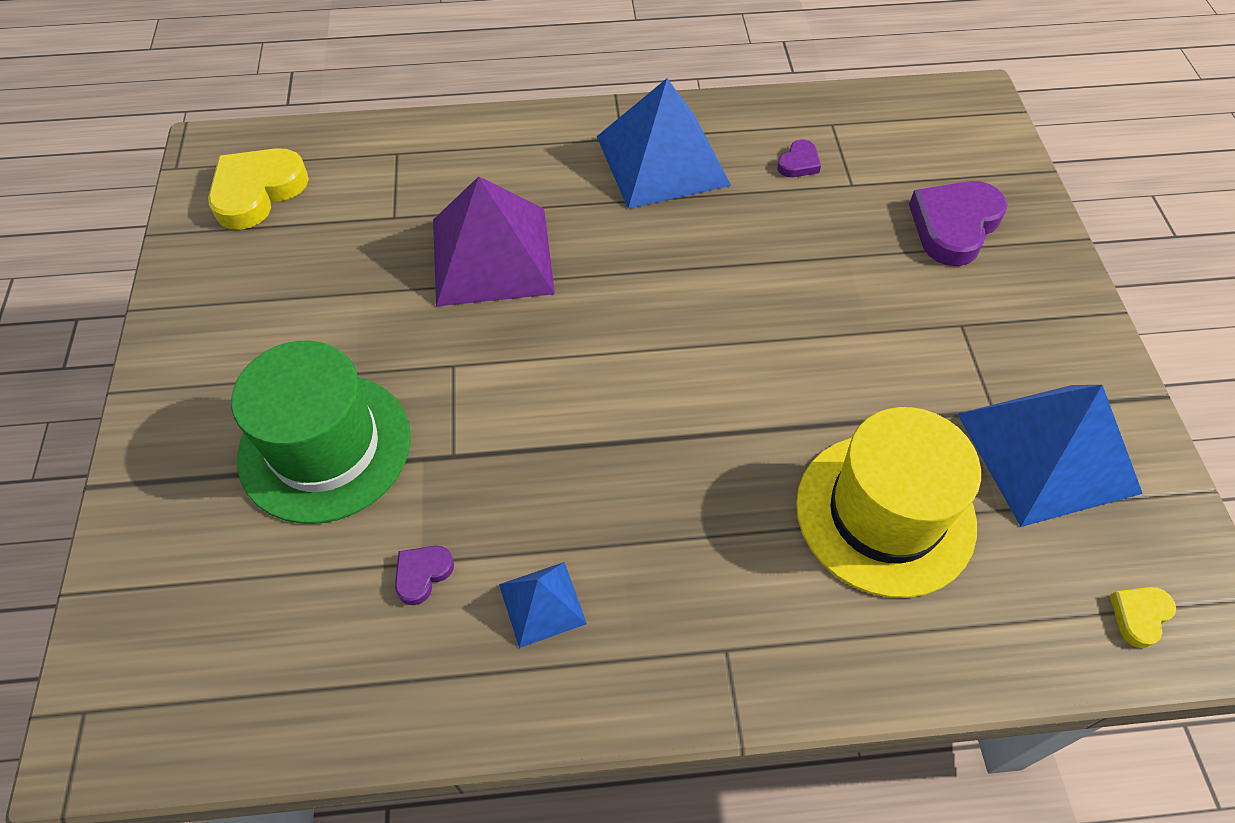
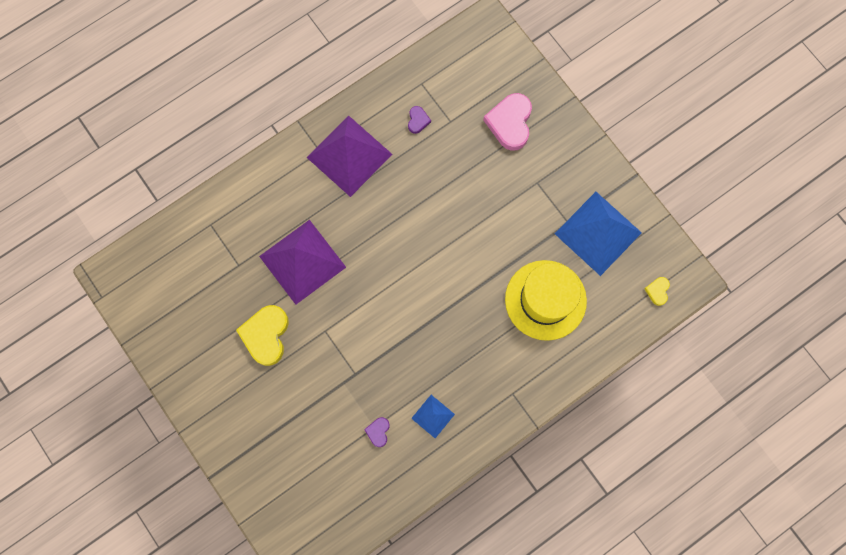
camera: 30 degrees left, 20 degrees up
yellow heart [208,148,309,230] -> yellow heart moved to [236,305,289,366]
green hat [231,341,411,524] -> none
blue pyramid [597,78,731,209] -> purple pyramid [306,115,392,197]
purple heart [909,181,1008,266] -> pink heart [483,93,532,151]

